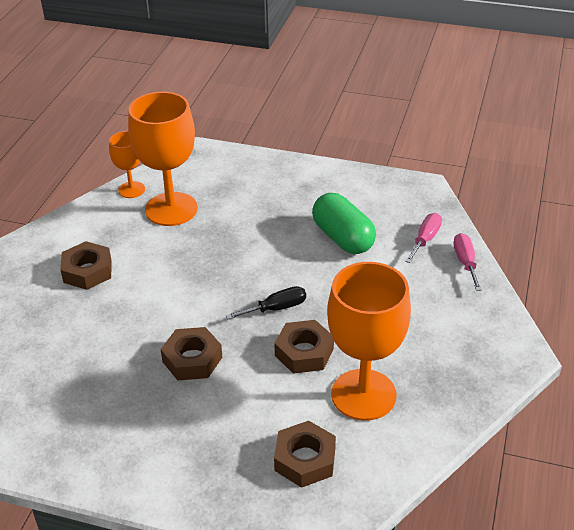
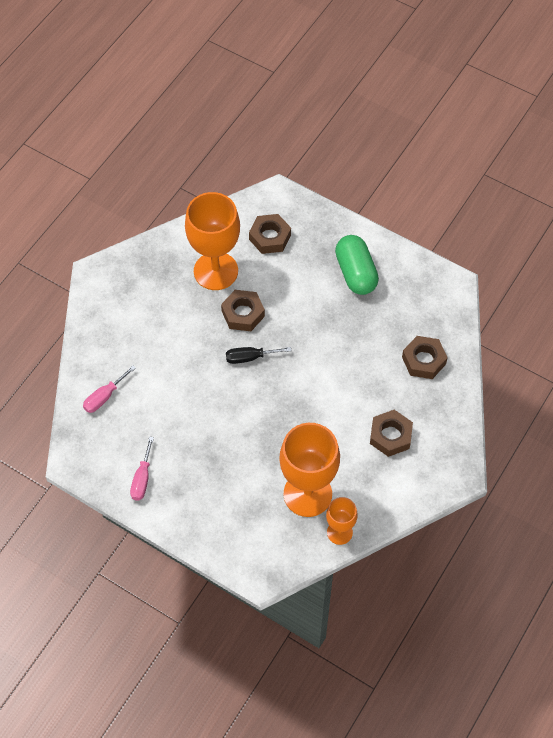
camera: 165 degrees left, 20 degrees up
brown nut [161,327,222,380] -> brown nut moved to [402,336,448,379]
green capsule [312,193,376,254] -> green capsule moved to [335,235,379,295]
pink screwdriver [453,233,482,291] -> pink screwdriver moved to [130,436,154,501]

